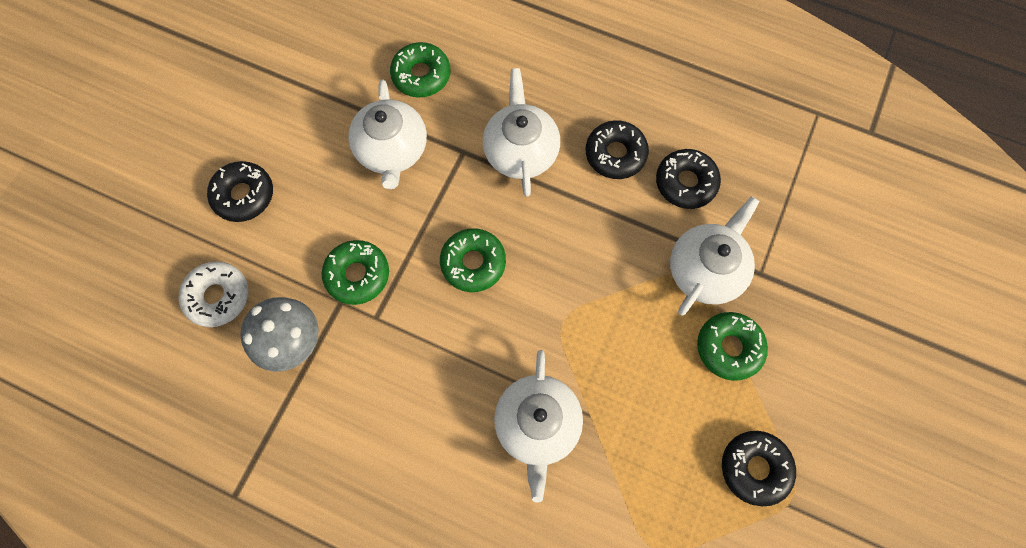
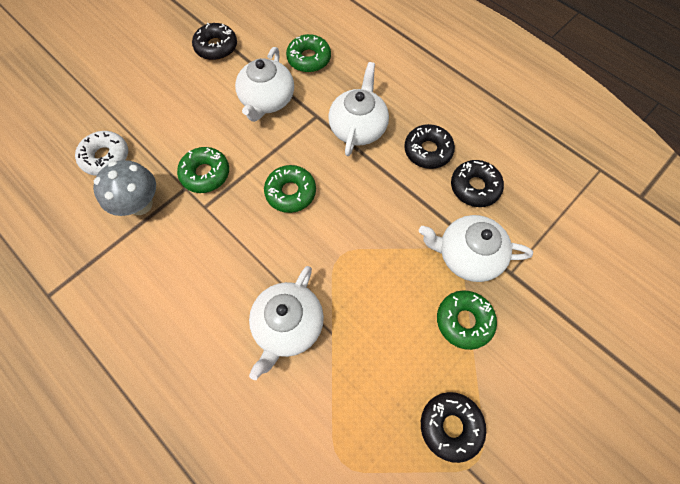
camera: 20 degrees right, 5 degrees down
black donut [207,161,273,222] -> black donut moved to [192,23,237,60]
white teapot [670,196,759,315] -> white teapot turned 135 degrees counterclockwise [419,215,533,282]

